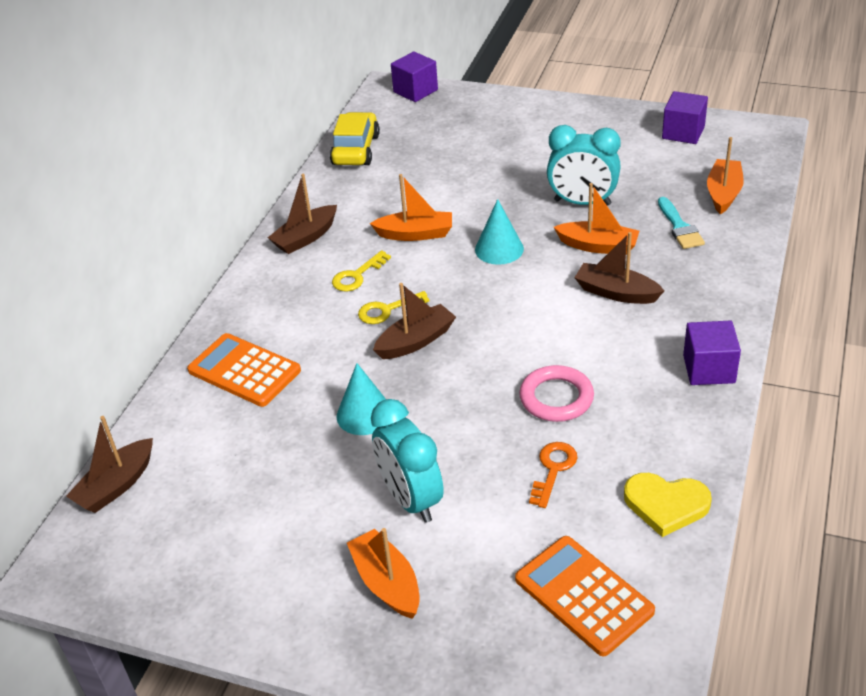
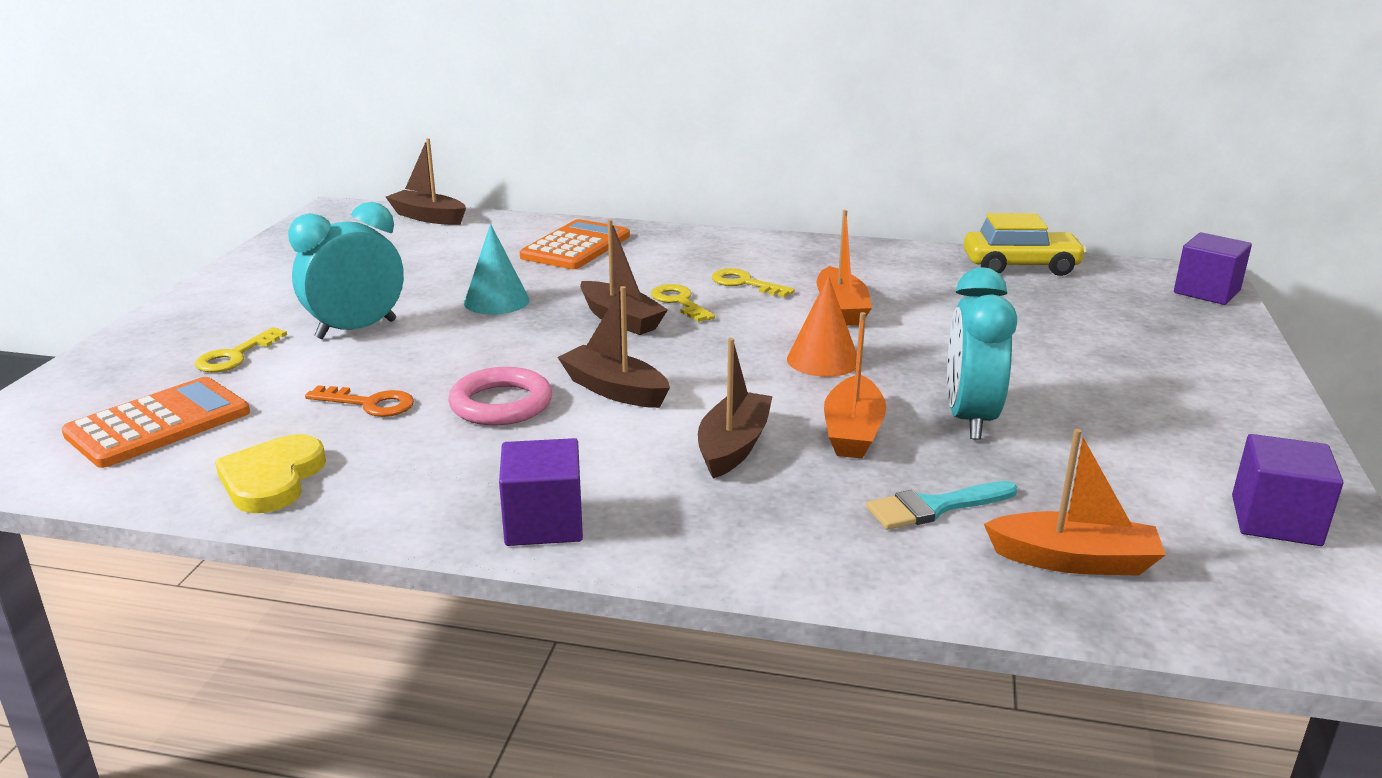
camera: 80 degrees right, 15 degrees down
brown boat [268,174,337,254] -> brown boat moved to [557,286,670,408]
orange boat [347,528,420,619] -> none
turquoise cone [475,199,524,265] -> orange cone [787,276,857,377]
none -> yellow key [195,327,287,372]

